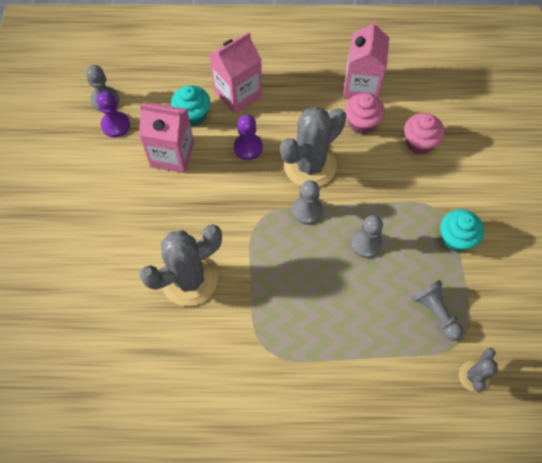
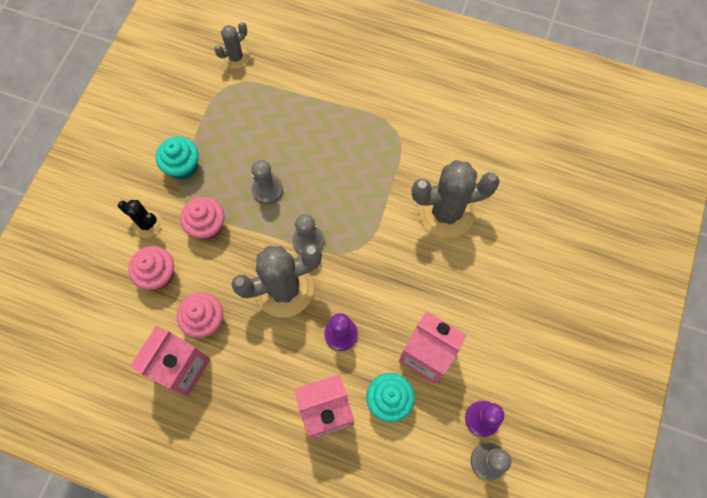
camera: 160 degrees left, 5 degrees up
grey pawn [412,280,464,341] -> none
none -> black cactus [118,200,162,238]
none -> pink cupcake [180,197,225,240]

